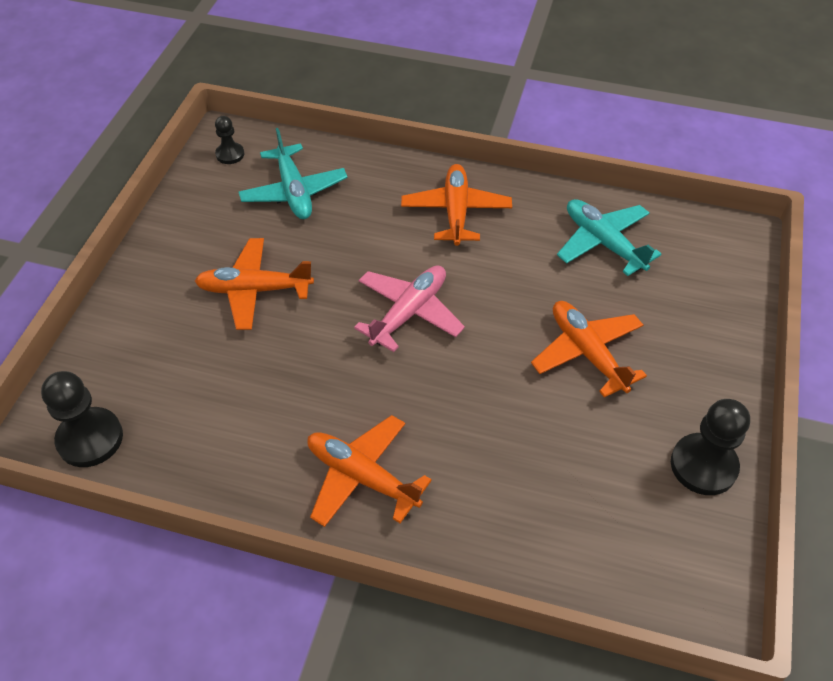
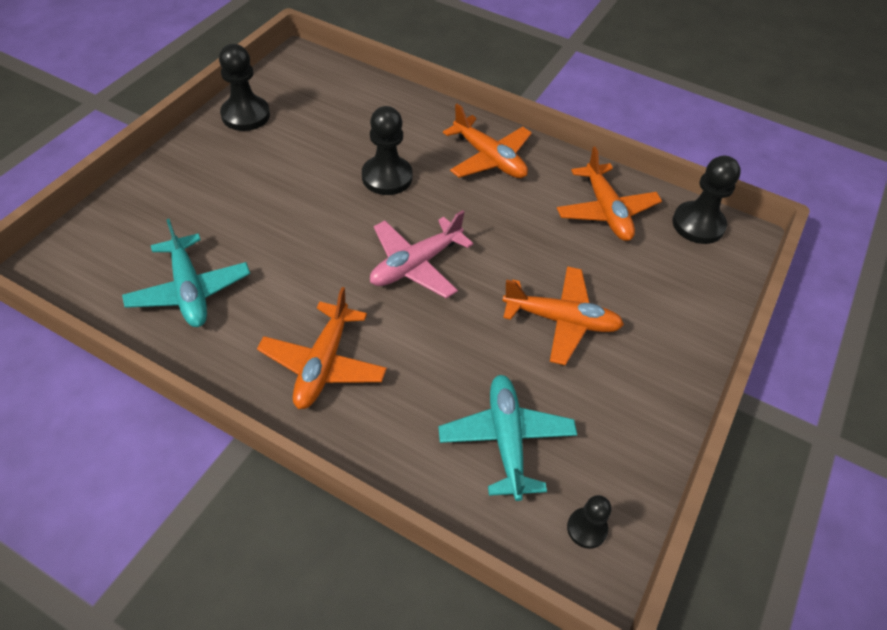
camera: 170 degrees left, 0 degrees up
orange plane [531,301,647,397] -> orange plane moved to [557,147,662,241]
none -> black pawn [362,106,413,195]

